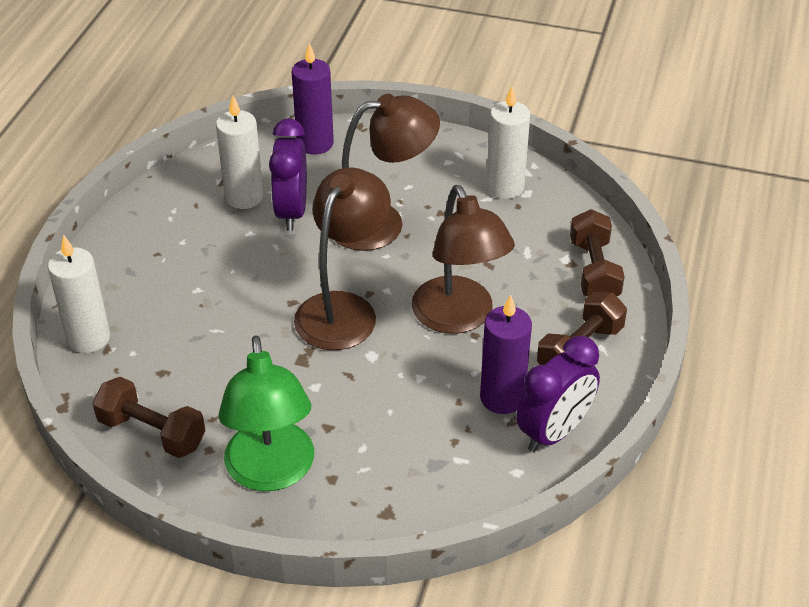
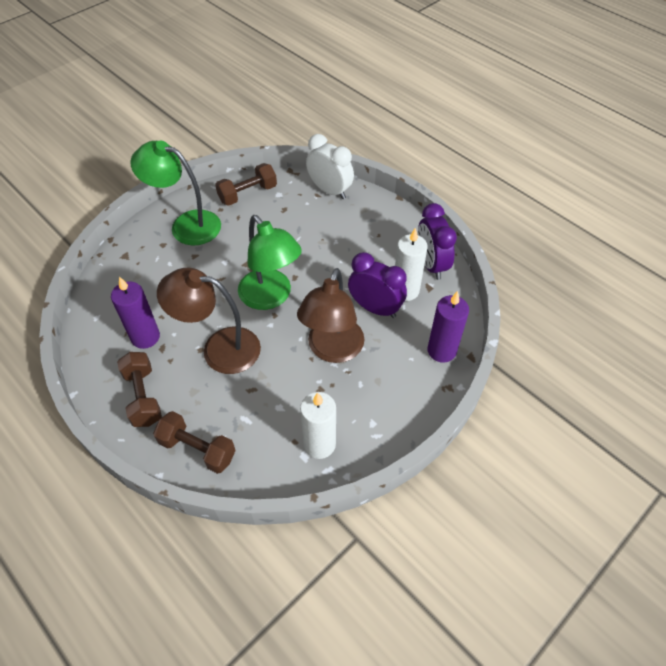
camera: 120 degrees right, 10 degrees up
white candle [48,235,110,353] -> white clock [306,134,354,199]
brown lamp [294,167,391,350] -> green lamp [238,215,302,310]
purple clock [516,336,600,452] -> purple clock moved to [418,203,457,280]

